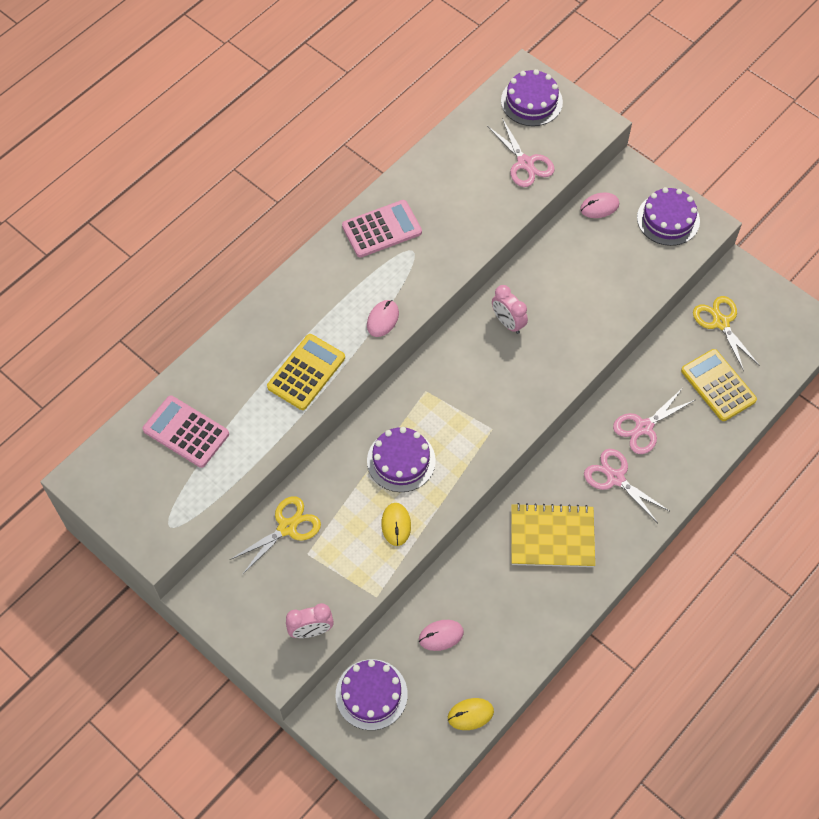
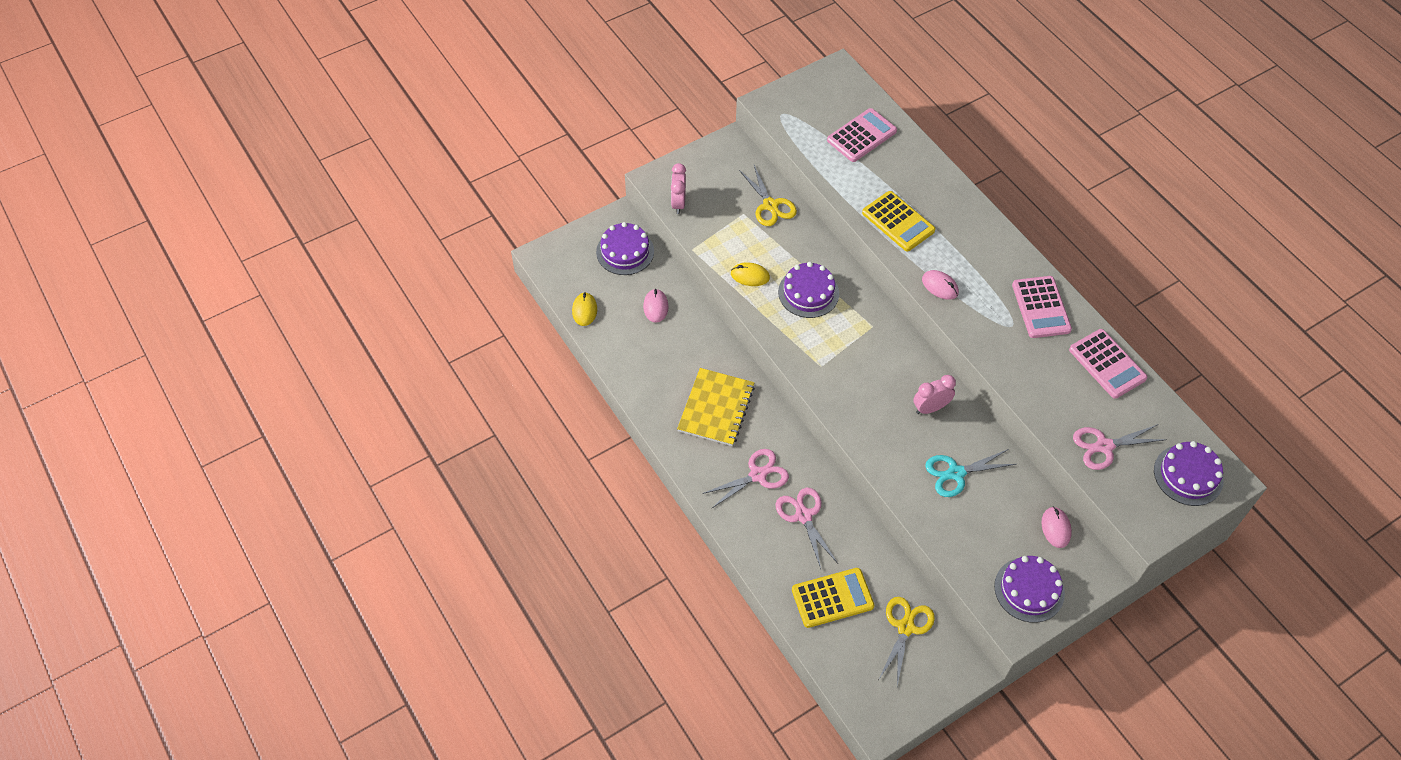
camera: 105 degrees right, 5 degrees down
yellow scissors [693,296,759,371] -> yellow scissors turned 60 degrees counterclockwise [879,597,935,686]
none -> turquoise scissors [925,449,1016,497]
none -> pink calculator [1069,329,1147,399]

